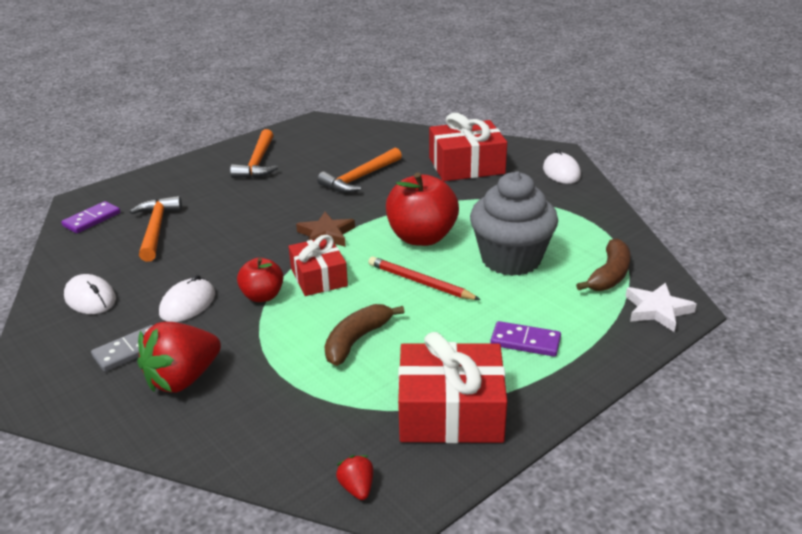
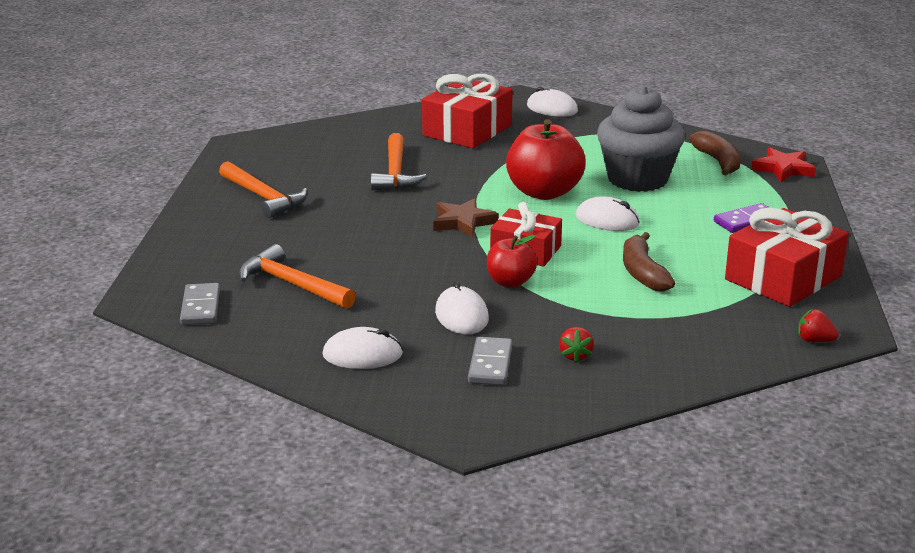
camera: 45 degrees left, 5 degrees down
purple domino [61,201,120,234] -> grey domino [180,283,220,325]
red strawberry [137,322,221,393] -> red strawberry [559,327,594,363], size x0.46
red pencil [368,256,481,300] -> white mouse [576,196,640,231]
white star [625,283,697,332] -> red star [751,147,816,182]

